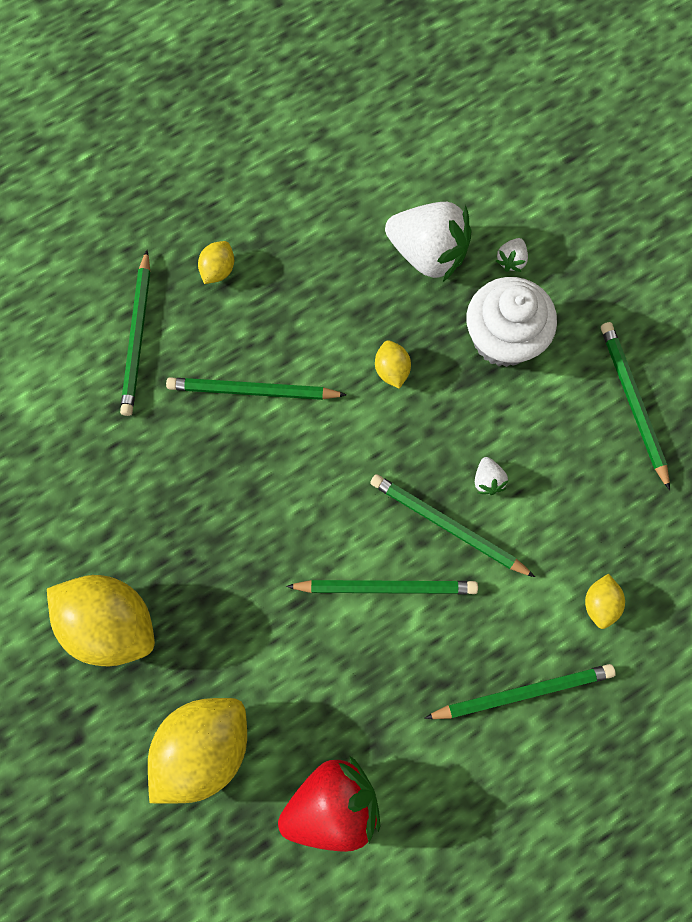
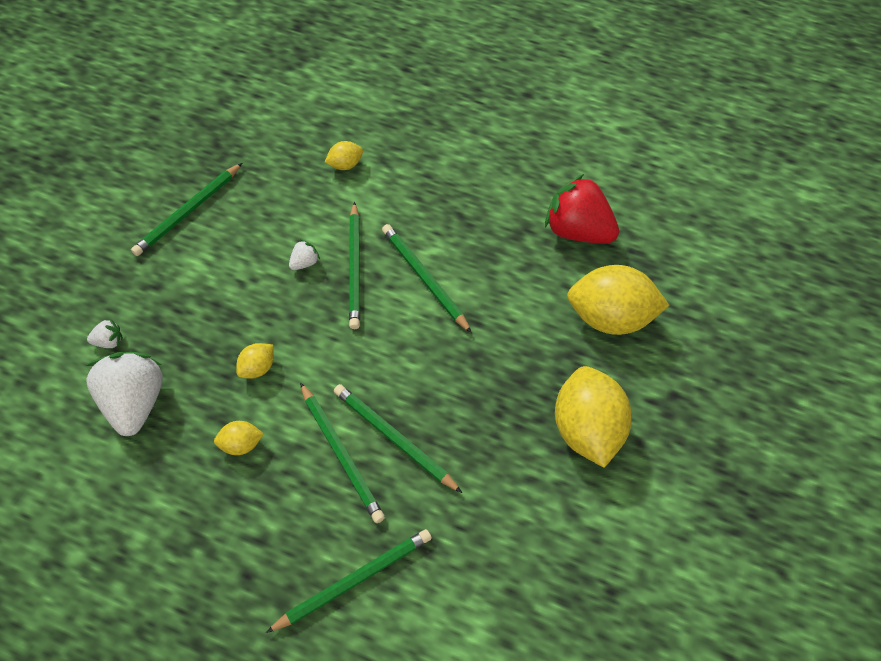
camera: 125 degrees left, 15 degrees down
yellow lemon [198,241,234,284] -> yellow lemon moved to [214,421,264,455]
green pencil [424,664,615,719] -> green pencil moved to [334,384,462,493]
white cupcake [466,277,557,367] -> none

